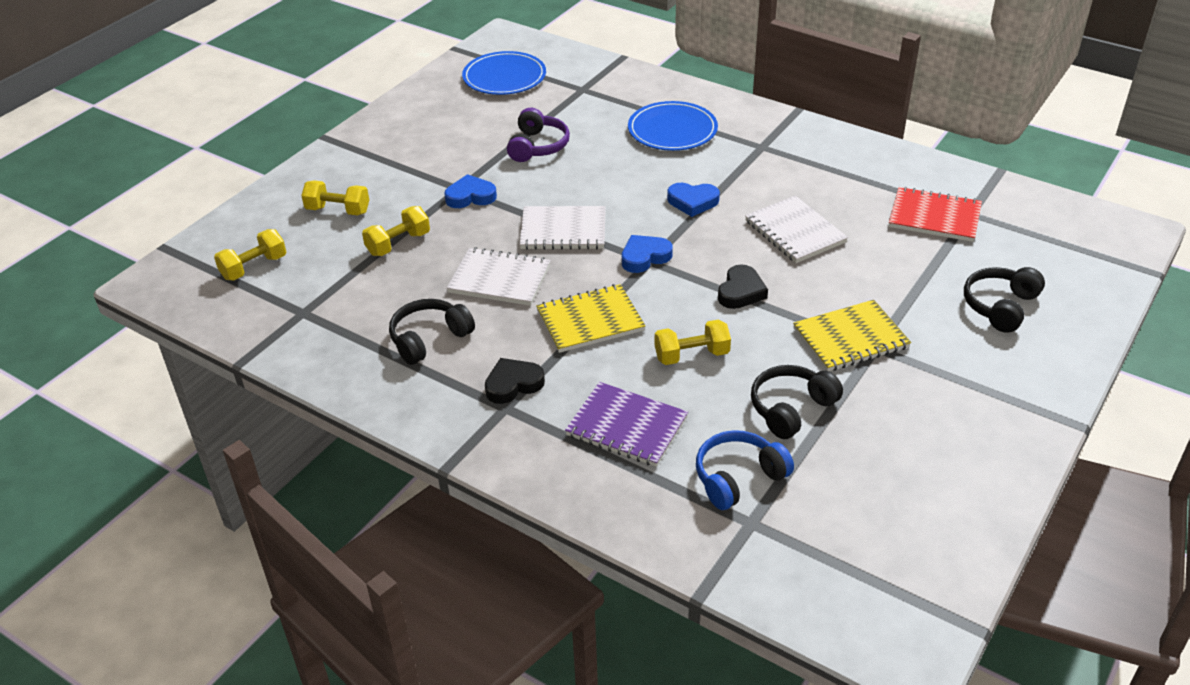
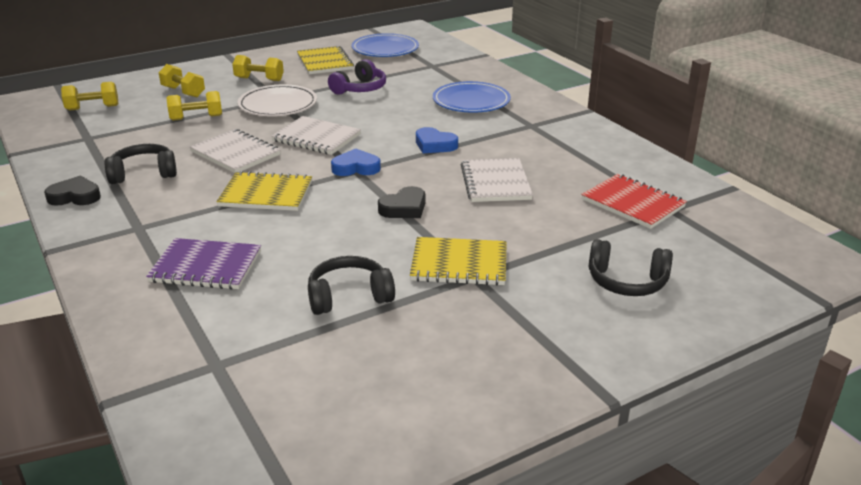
camera: 25 degrees right, 10 degrees down
blue heart [444,174,497,208] -> white plate [238,85,317,116]
black heart [485,358,545,404] -> black heart moved to [44,176,101,206]
purple notebook [565,382,688,467] -> purple notebook turned 45 degrees counterclockwise [146,238,261,290]
yellow dumbbell [655,319,731,365] -> yellow dumbbell moved to [232,55,284,81]
blue headphones [696,430,794,510] -> none
black headphones [964,267,1045,333] -> black headphones turned 135 degrees counterclockwise [589,239,673,296]
none -> yellow notebook [297,46,354,74]

